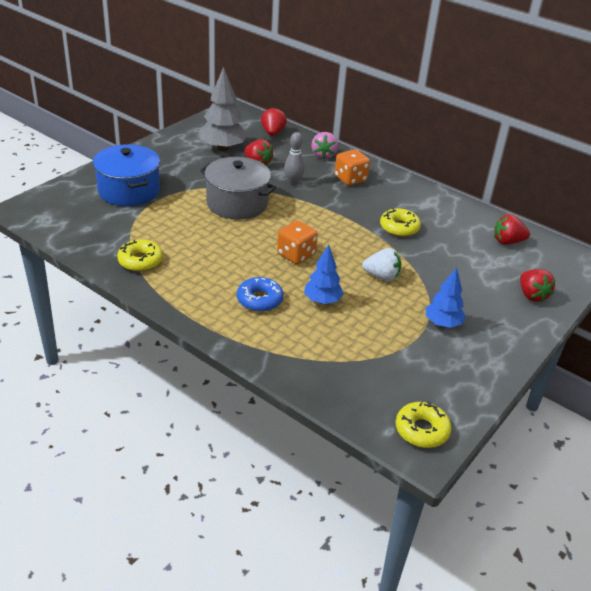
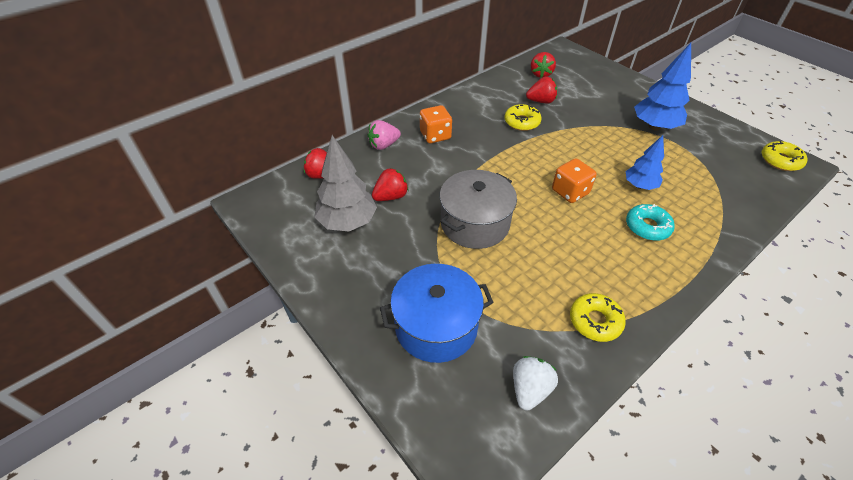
camera: 75 degrees left, 10 degrees up
blue donut [237,277,283,312] -> turquoise donut [626,204,675,241]
grey bowling pin [284,132,305,186] -> none
pink strawberry [311,132,338,159] -> pink strawberry turned 135 degrees clockwise [368,120,401,150]
white strawberry [362,248,401,281] -> white strawberry moved to [513,356,558,411]
blue tree [425,267,466,328] -> blue tree [634,43,691,131], size x1.59
red strawberry [520,269,556,302] -> red strawberry moved to [526,76,557,104]

